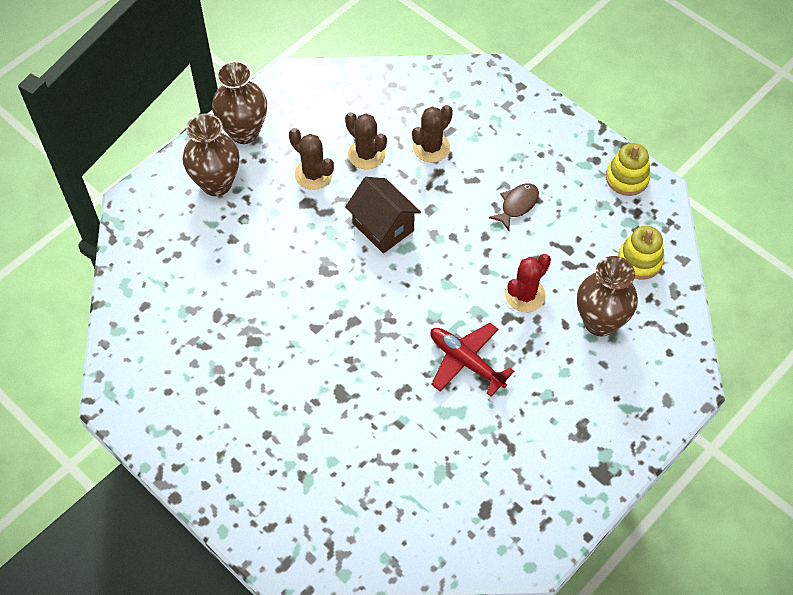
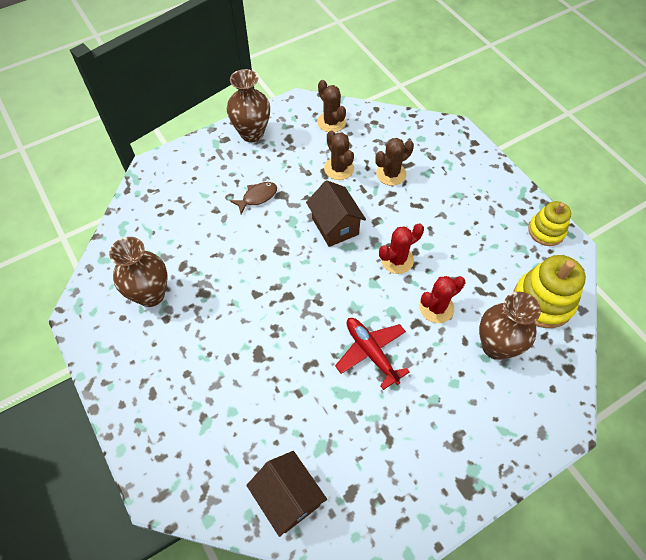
camera: 15 degrees right, 0 degrees up
brown vase [182,114,239,196] -> brown vase moved to [109,237,167,307]
brown cactus [289,128,334,190] -> brown cactus moved to [317,80,346,132]
brown fish [489,183,539,231] -> brown fish moved to [230,182,277,214]
yellow stacking toy [618,226,664,279] -> yellow stacking toy [513,255,586,328], size x1.55
none -> brown house [246,451,327,537]
none -> red cactus [379,223,424,274]

